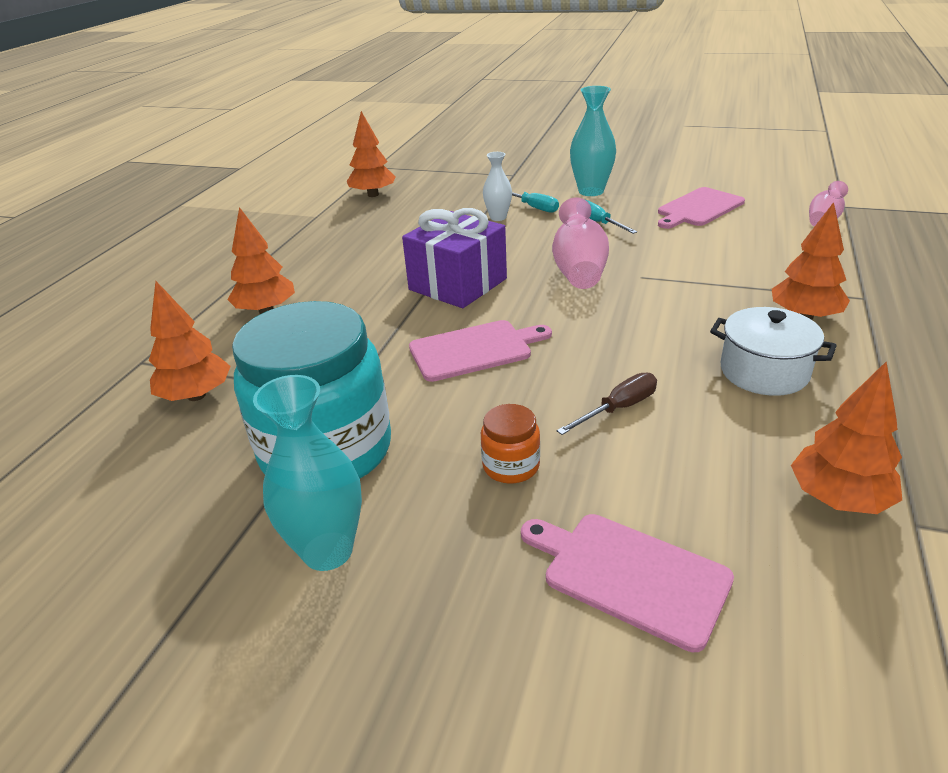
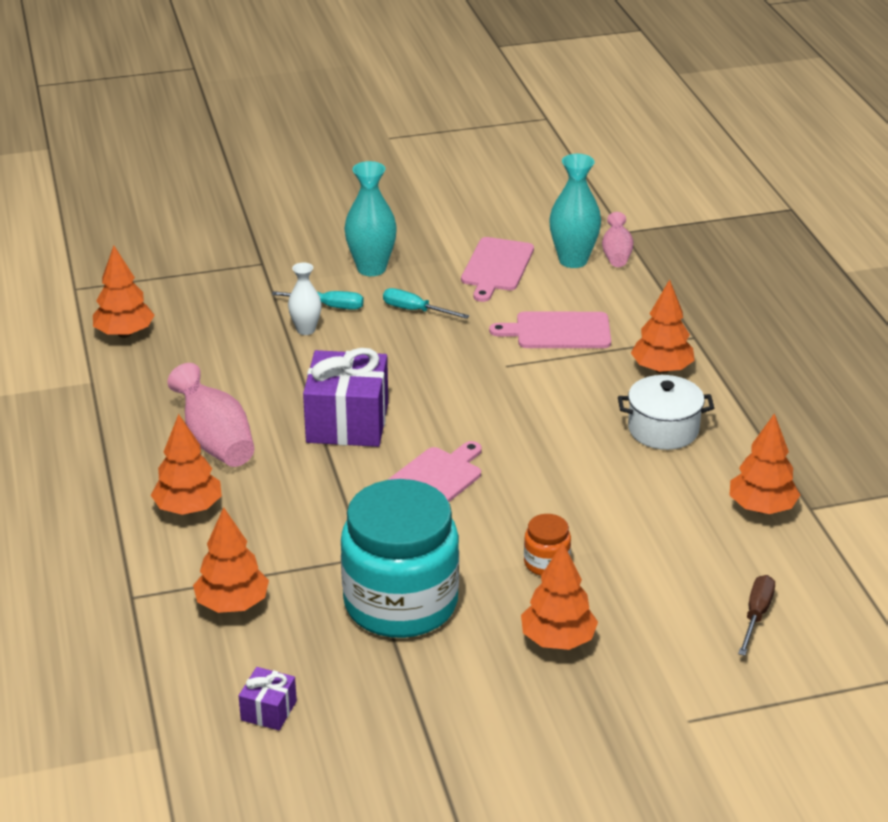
camera: 35 degrees left, 0 degrees up
turquoise vase [253,375,362,571] -> turquoise vase moved to [549,154,601,268]
pink cutting board [521,514,734,652] -> pink cutting board moved to [489,312,611,348]
pink vase [552,197,609,289] -> pink vase moved to [167,363,254,467]
brown screwdriver [556,372,657,435] -> brown screwdriver moved to [738,575,775,656]
none -> purple gift [239,667,297,730]
none -> orange tree [521,543,598,650]

